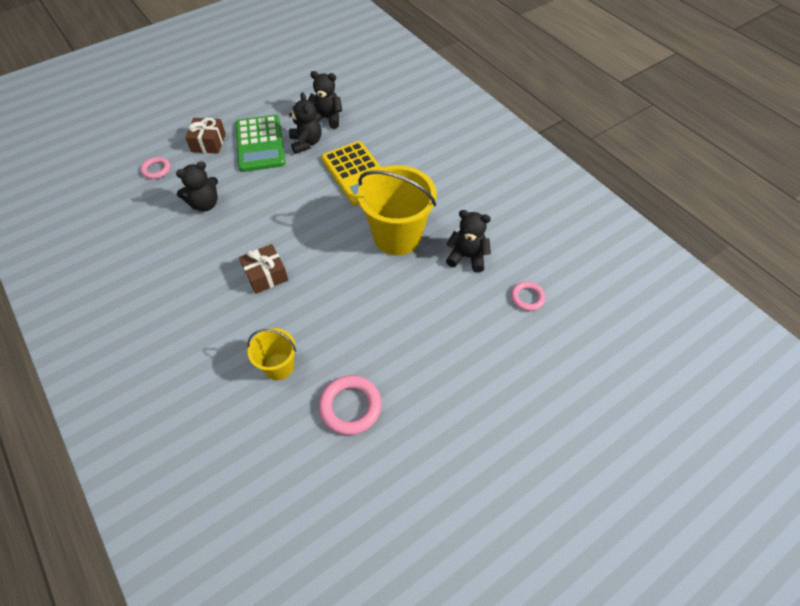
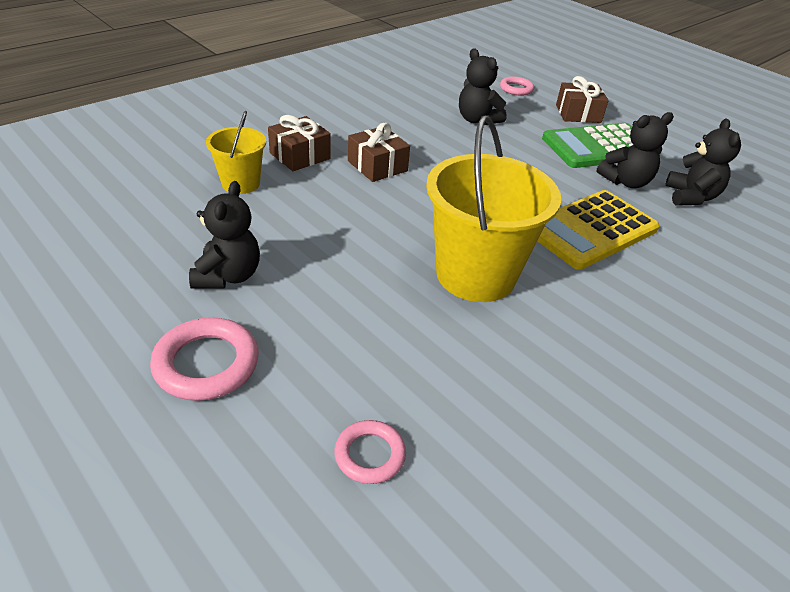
camera: 80 degrees right, 15 degrees down
pink ring [319,375,382,435] -> pink ring moved to [150,317,259,401]
black teddy bear [446,210,491,273] -> black teddy bear moved to [189,181,260,289]
none -> brown gift [268,115,331,171]

